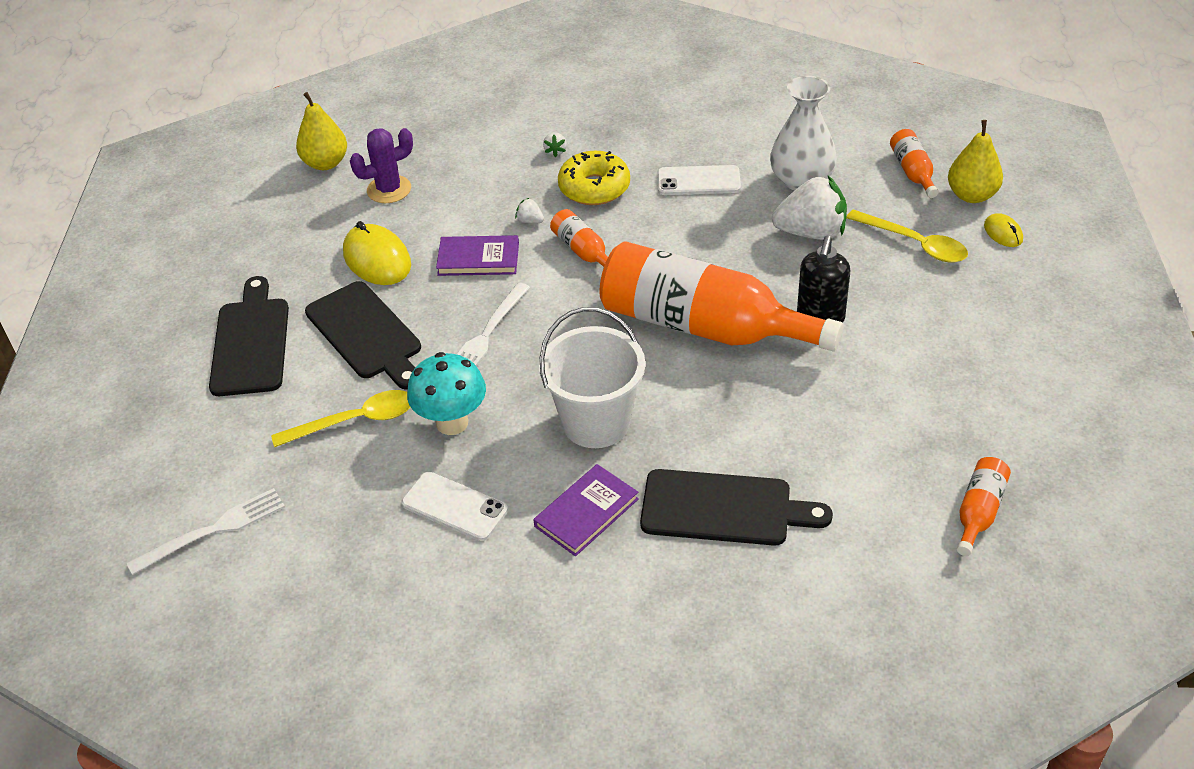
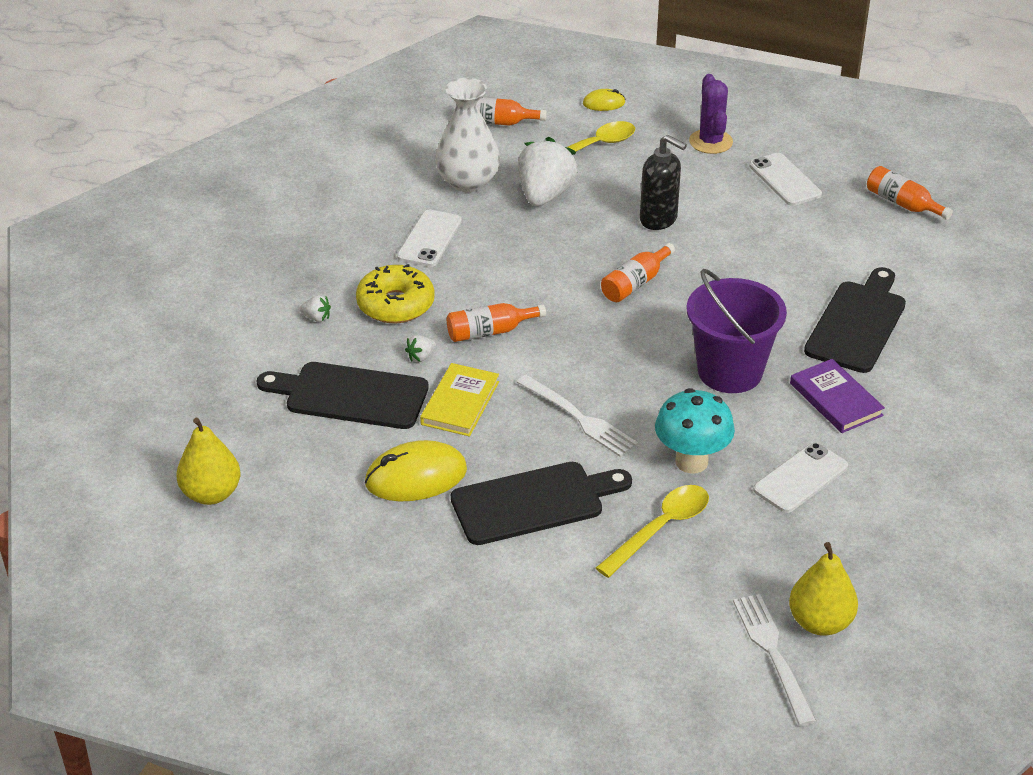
camera: 75 degrees left, 5 degrees down
black cutting board [209,276,289,396] -> black cutting board moved to [257,362,429,429]
yellow spoon [271,390,411,447] -> yellow spoon turned 45 degrees clockwise [596,485,709,578]
purple cactus [350,128,413,203] -> purple cactus moved to [689,74,733,154]
purple book [436,235,519,276] -> yellow book [420,363,499,437]
white bucket [539,307,645,448] -> purple bucket [687,269,787,393]
orange bottle [599,242,843,352] -> orange bottle [601,243,675,302], size x0.42
yellow pear [948,120,1003,203] -> yellow pear moved to [789,542,858,636]
none -> white phone [749,153,822,206]

